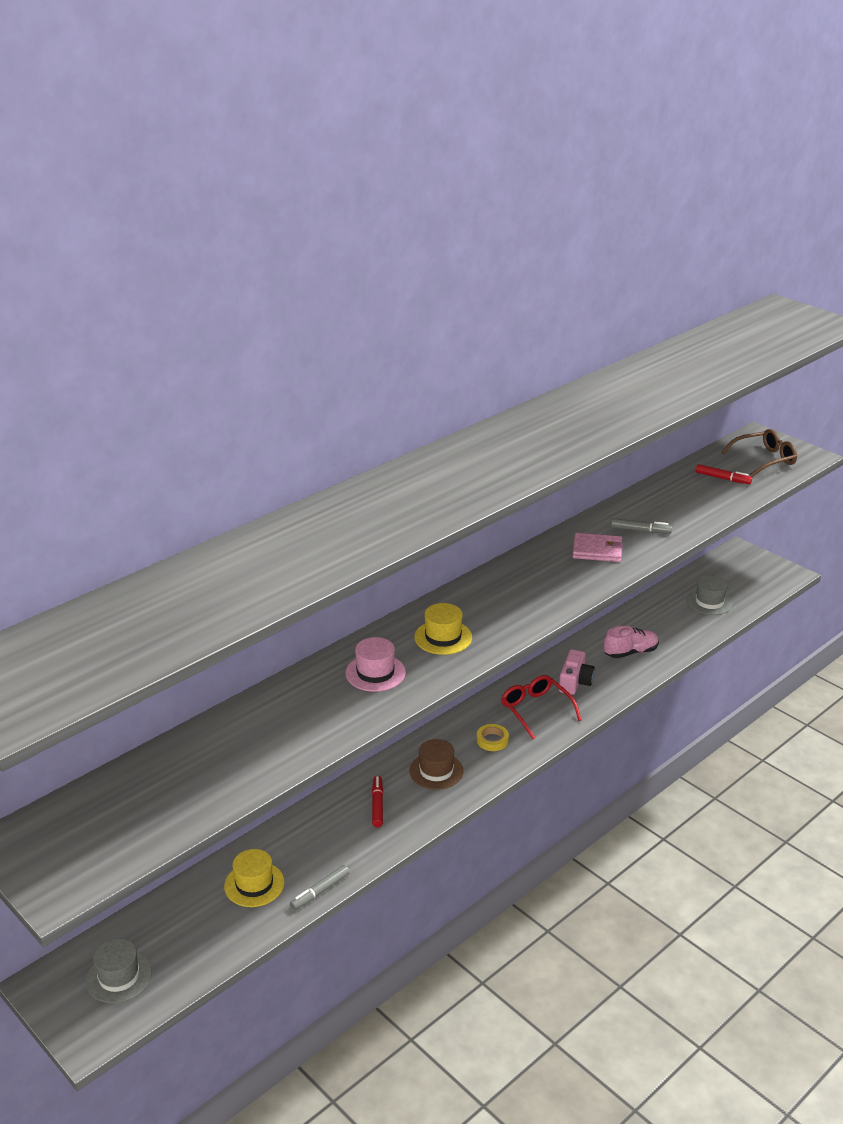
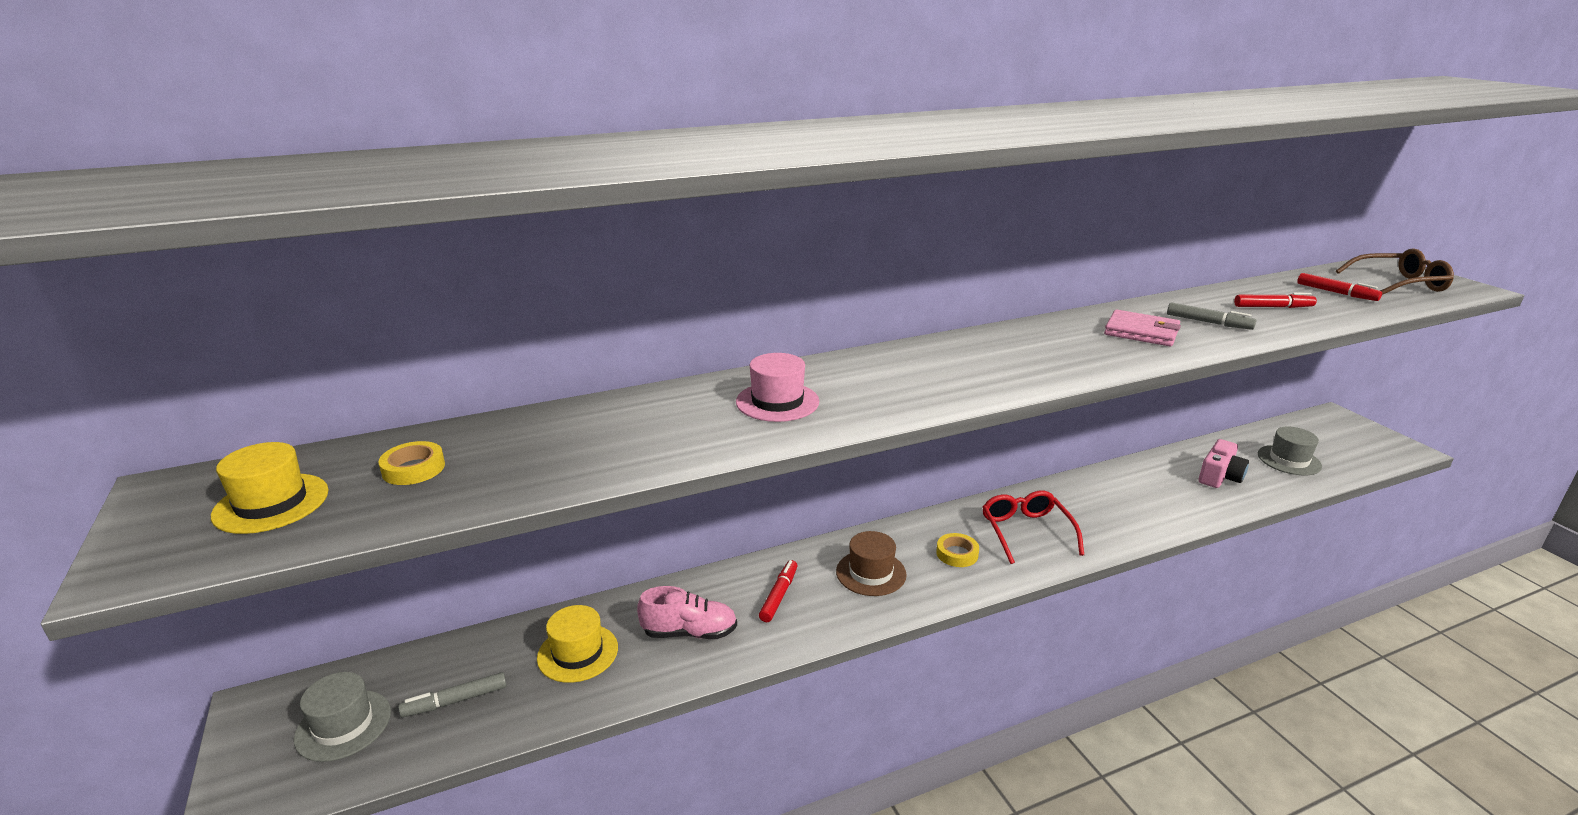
camera: 20 degrees right, 5 degrees down
grey marker [290,865,350,910] -> grey marker moved to [398,672,507,718]
yellow hat [414,603,472,655] -> yellow hat moved to [211,442,329,534]
pink camera [559,649,595,695] -> pink camera moved to [1199,439,1249,488]
pink shoe [604,626,659,658] -> pink shoe moved to [637,586,737,639]
none -> yellow tape [378,441,445,485]
none -> red marker [1234,293,1317,308]

